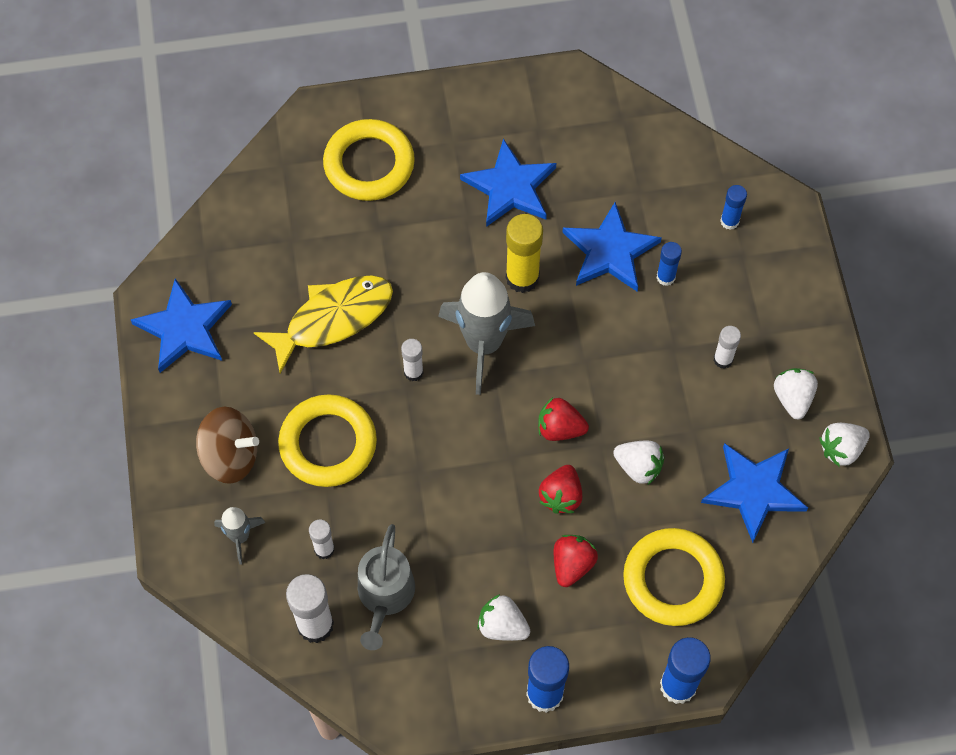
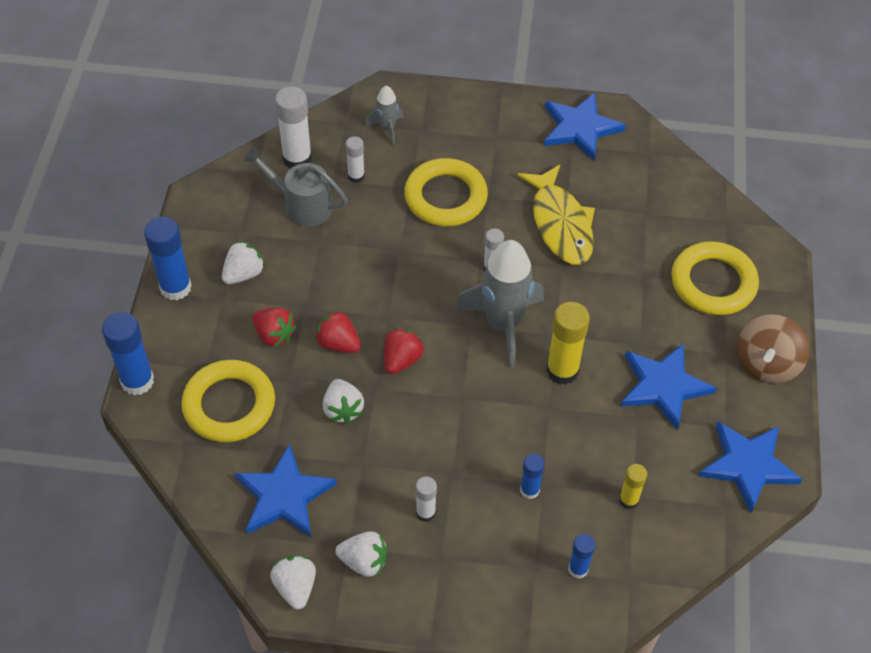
camera: 105 degrees right, 10 degrees down
brown spinning top [196,407,259,484] -> brown spinning top moved to [737,314,810,384]
blue star [562,202,662,292] -> blue star moved to [699,421,803,513]
white strawberry [613,440,665,485] -> white strawberry turned 60 degrees counterclockwise [323,379,364,424]
none -> yellow glue stick [619,464,647,509]

